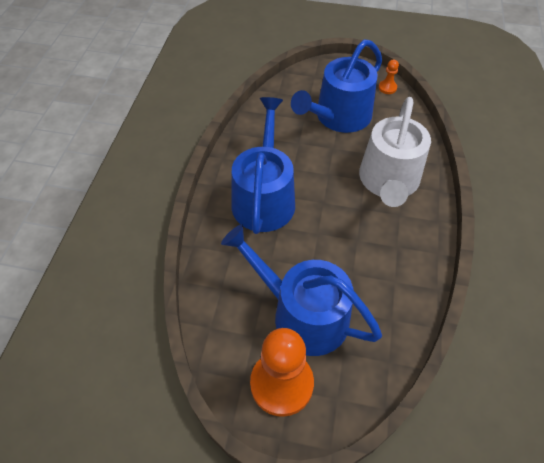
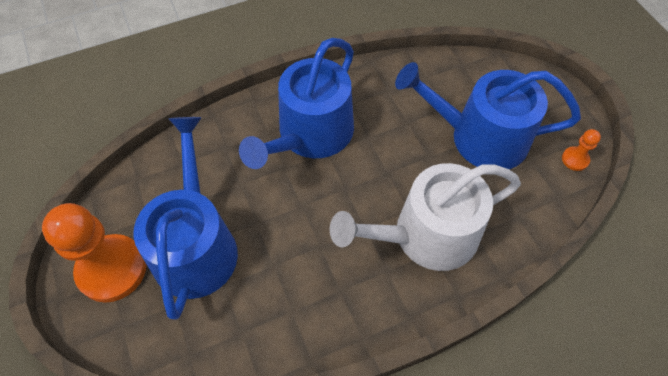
camera: 55 degrees right, 5 degrees up
blue watering can [231,97,295,234] -> blue watering can turned 150 degrees clockwise [239,38,354,169]

